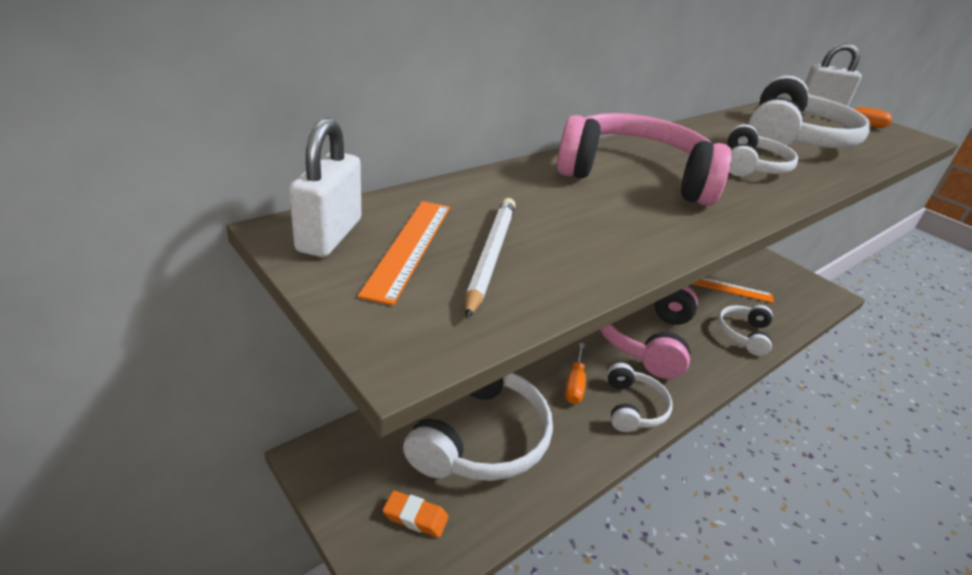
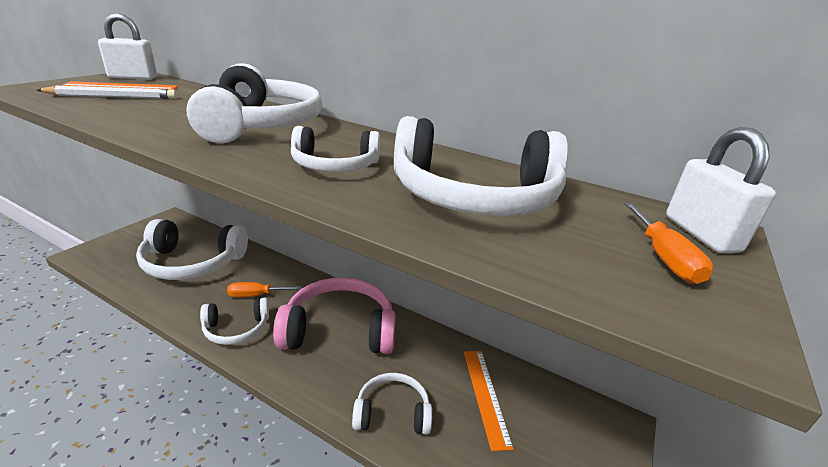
camera: 70 degrees right, 5 degrees down
orange eraser [382,490,449,538] -> none
pink headphones [557,113,732,206] -> white headphones [186,63,322,143]

